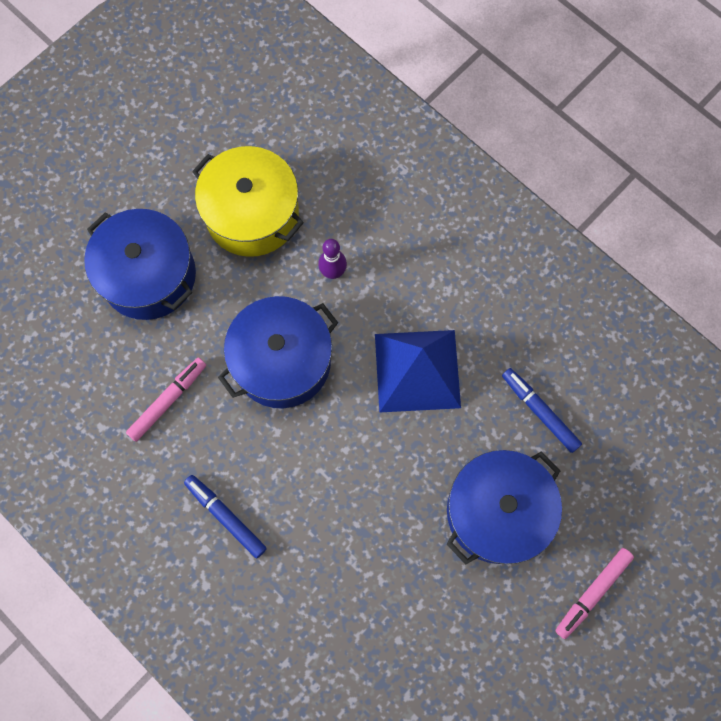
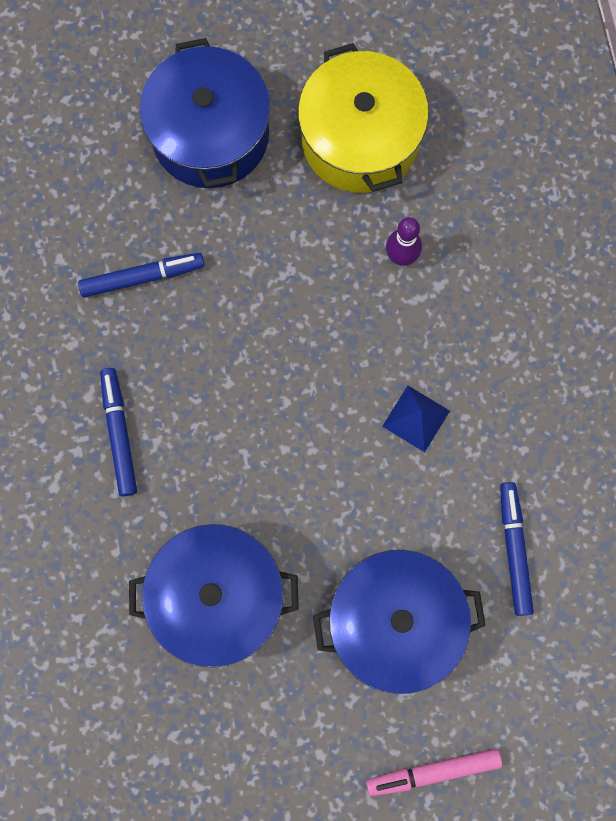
camera: 35 degrees right, 5 degrees up
pink marker [126,358,206,442] -> blue marker [78,253,205,297]
blue pot [218,296,338,408] -> blue pot moved to [129,524,299,668]
blue pyramid [375,330,461,413] -> blue pyramid [382,386,450,452], size x0.49

